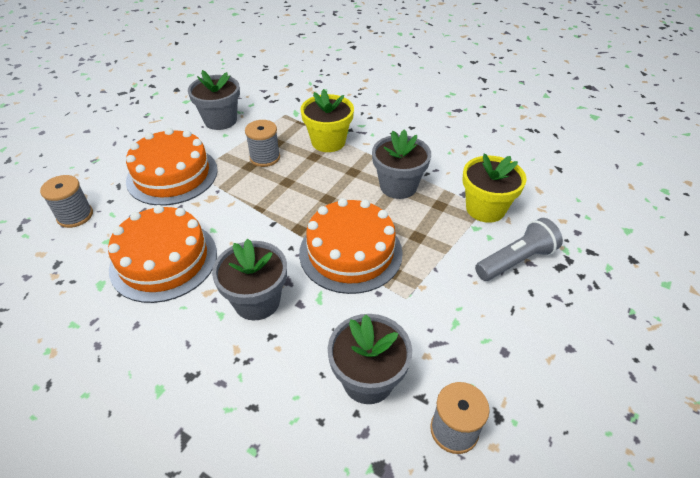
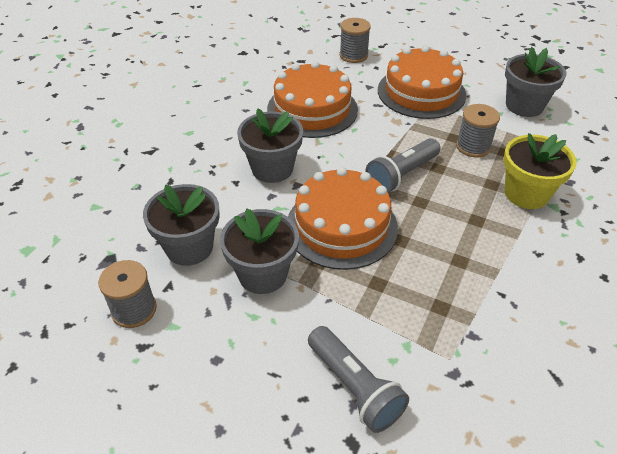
camera: 85 degrees right, 0 degrees up
grey flower pot [372,129,431,199] -> grey flower pot moved to [220,208,299,294]
yellow flower pot [462,153,526,223] -> none
none -> grey flashlight [365,138,440,193]

